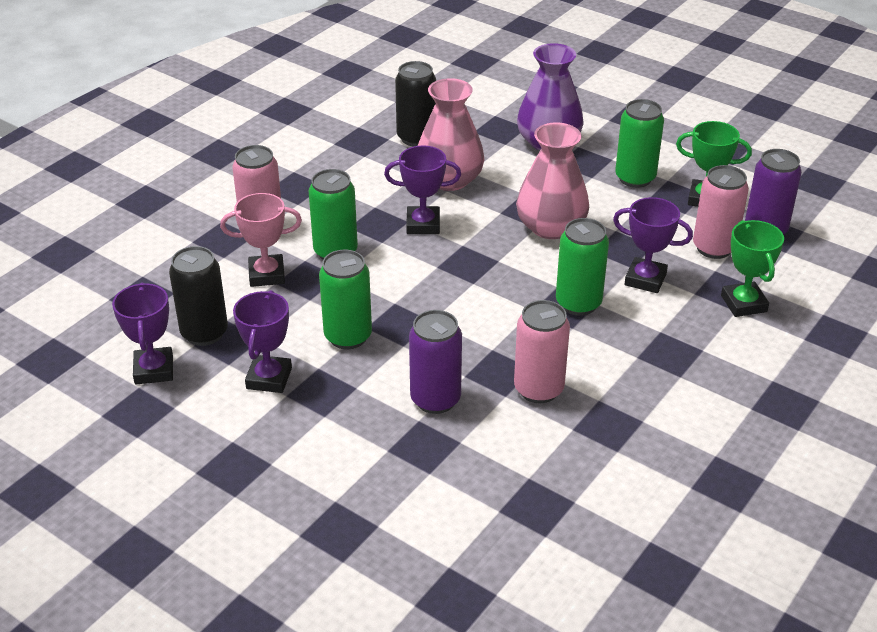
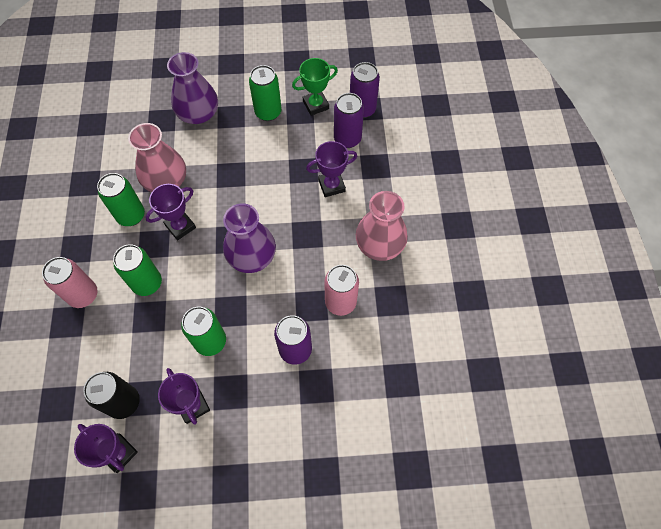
camera: 40 degrees left, 25 degrees up
pink trophy [220,193,302,287] -> none
black can [395,61,436,147] -> none
pink vase [516,122,589,239] -> pink vase moved to [356,191,408,261]
green can [556,218,609,316] -> green can moved to [97,173,145,226]
pink can [693,165,749,259] -> purple can [334,93,364,148]
green trophy [721,220,784,317] -> none
none -> purple vase [223,203,276,273]

